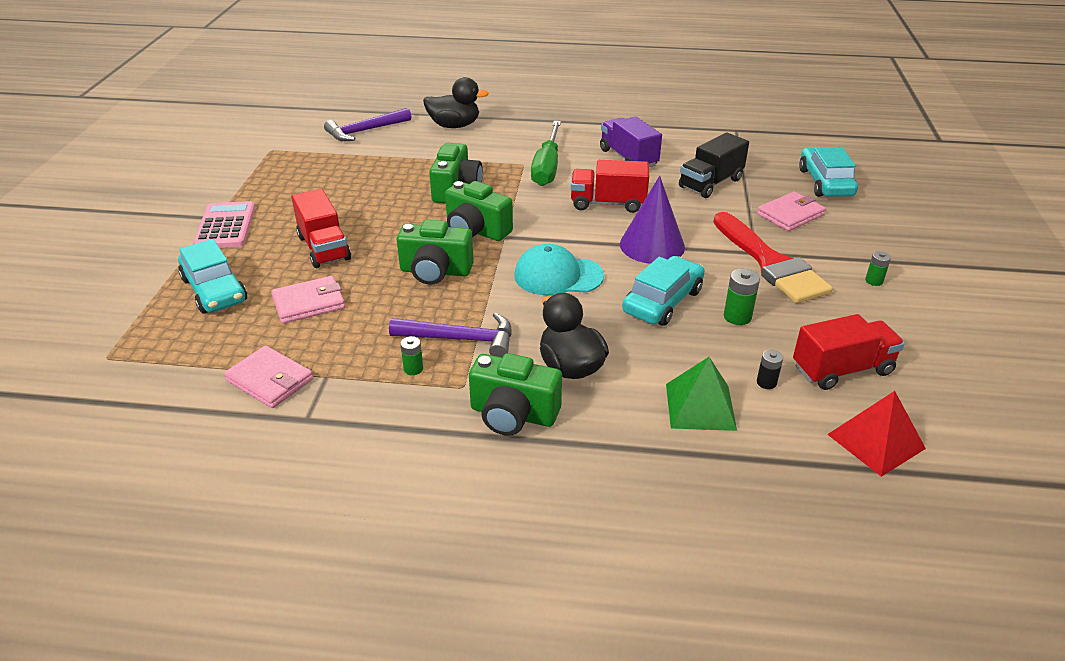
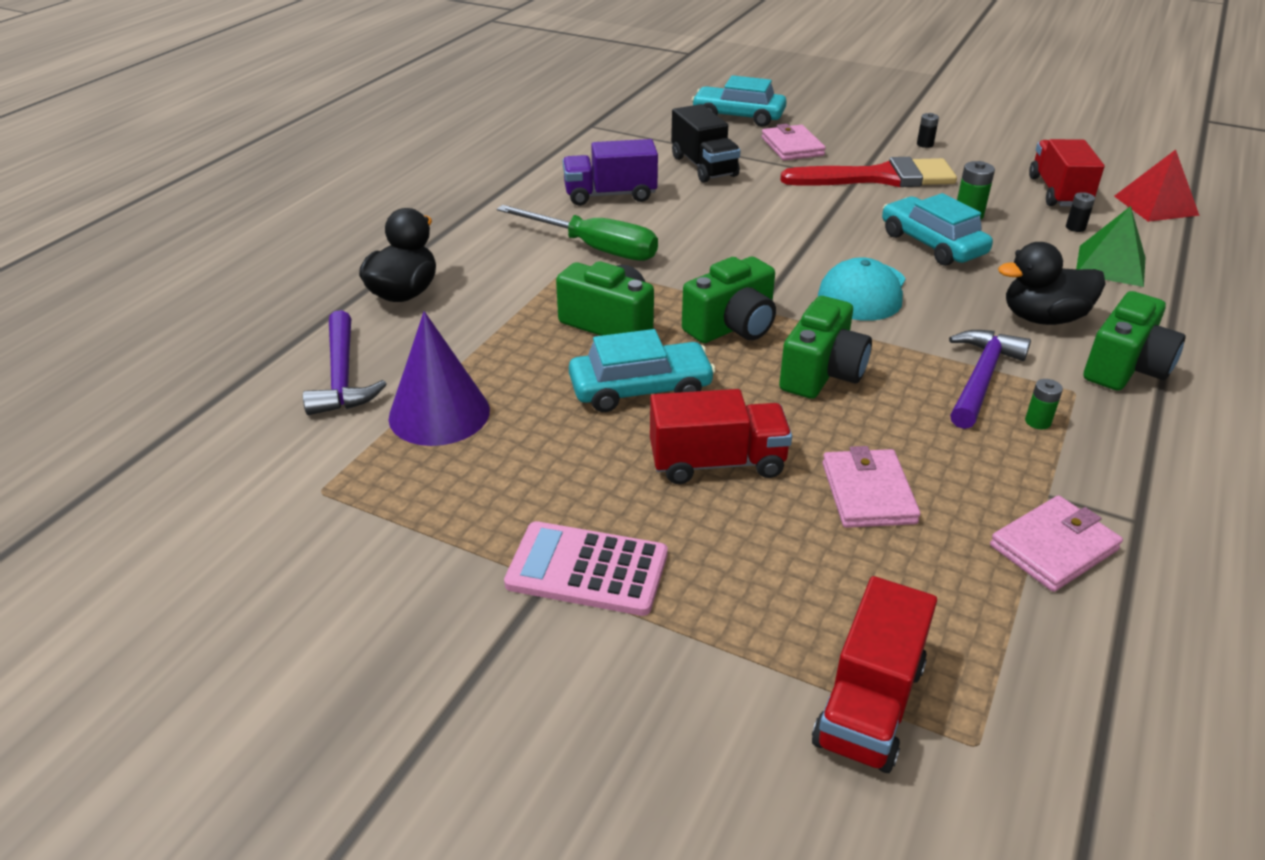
camera: 70 degrees left, 0 degrees up
turquoise car [178,239,247,314] -> turquoise car moved to [569,329,716,412]
red truck [571,160,649,213] -> red truck moved to [812,576,937,773]
purple cone [620,176,685,264] -> purple cone moved to [388,311,490,446]
green battery [865,251,891,286] -> black battery [917,113,939,148]

